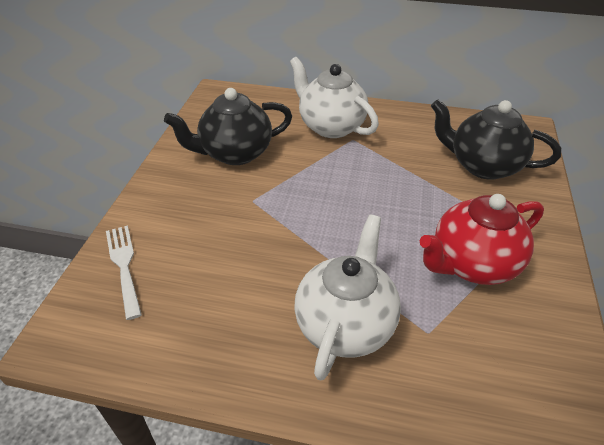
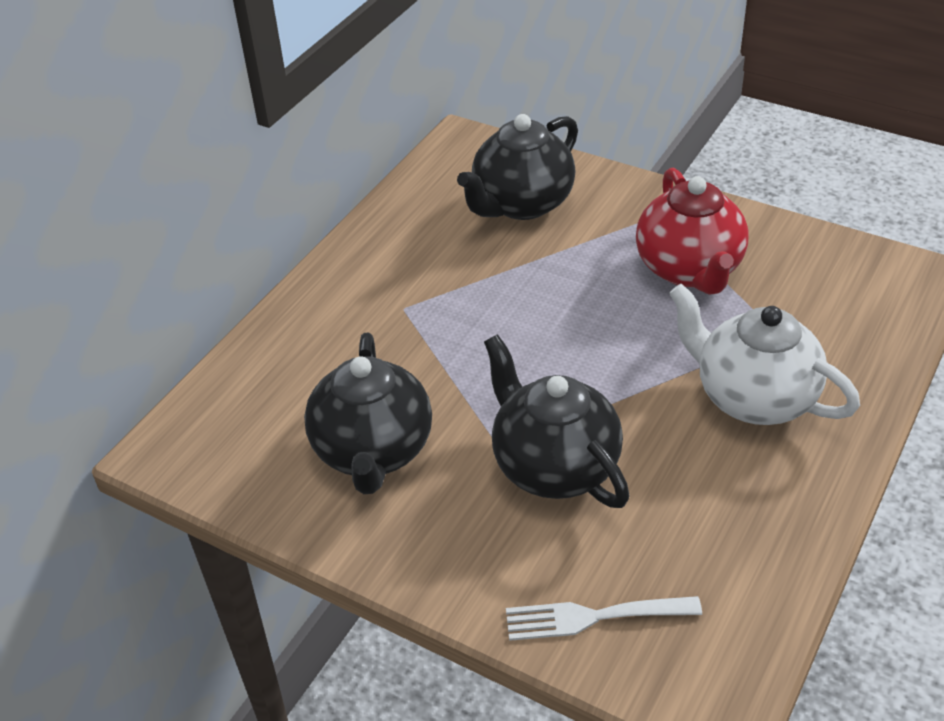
camera: 70 degrees left, 0 degrees up
white teapot [290,57,379,138] -> none
none -> black teapot [484,334,630,508]

